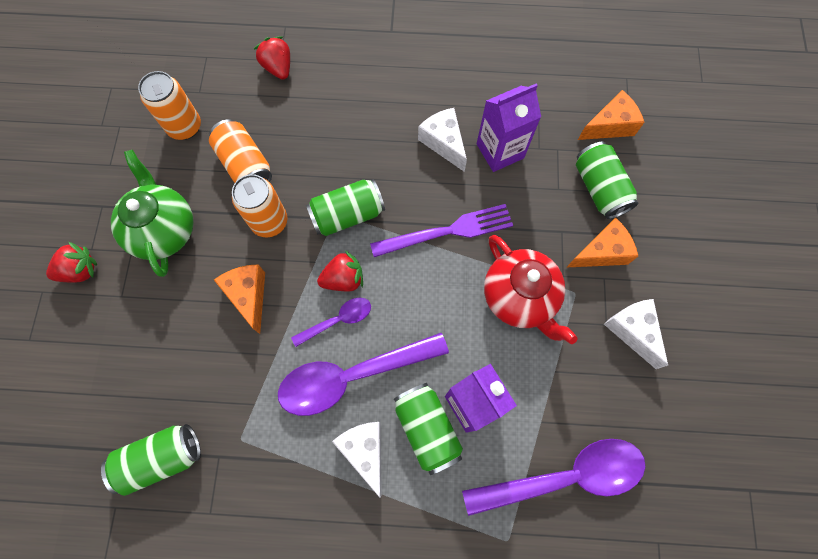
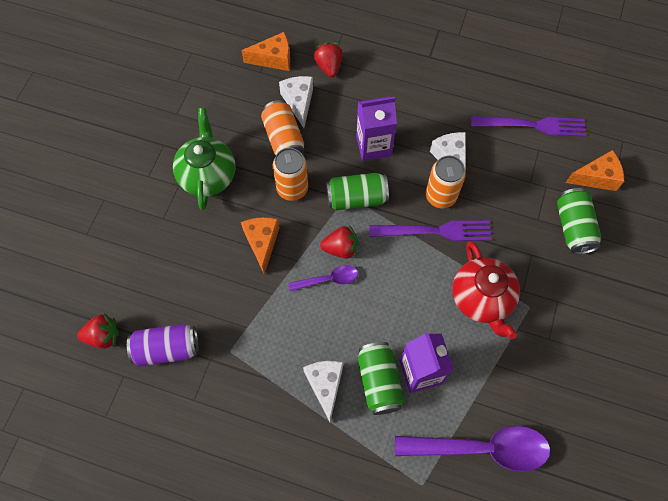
camera: 15 degrees right, 5 degrees down
red strawberry [46,242,97,283] -> red strawberry moved to [77,313,119,349]
green can [101,424,201,496] -> purple can [127,324,199,367]
orange can [138,71,201,140] -> orange can moved to [426,156,466,208]
purple spoon [278,333,449,416] -> none
purple carton [477,83,541,172] -> purple carton moved to [356,96,397,161]
orange cheese [566,218,638,268] -> orange cheese moved to [241,32,290,71]
white cheese [604,299,668,369] -> white cheese moved to [279,76,313,128]
none -> purple fork [471,116,586,137]

